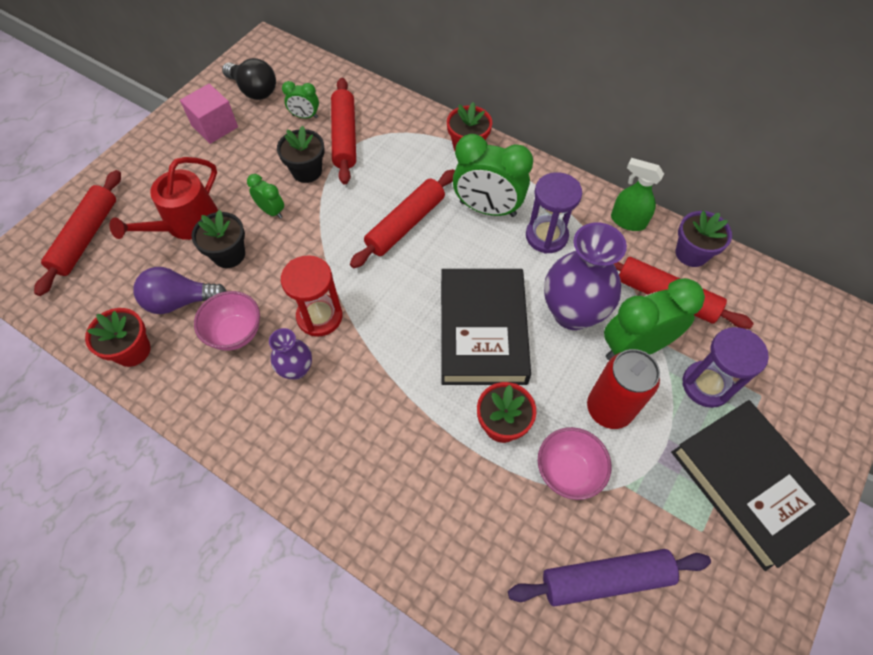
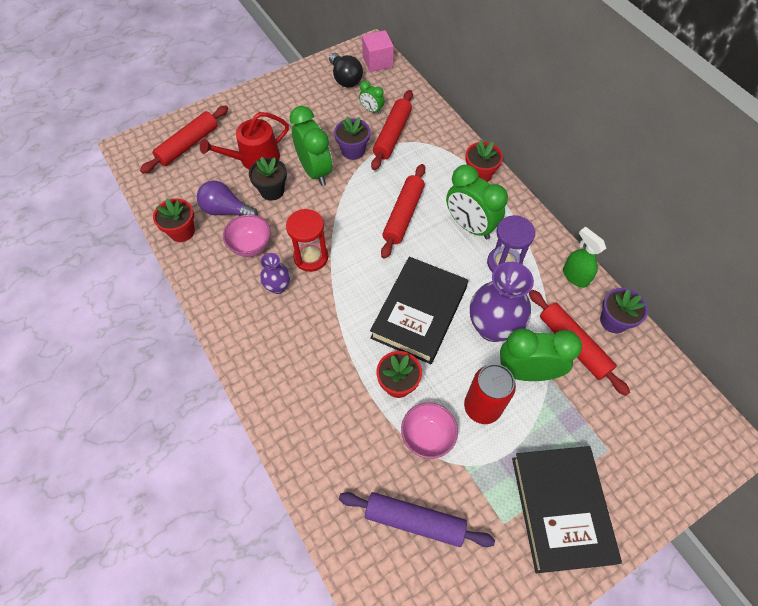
camera: 25 degrees right, 0 degrees up
pink cube [180,84,238,144] -> pink cube moved to [362,30,394,72]
green clock [247,174,284,219] -> green clock [290,106,332,186], size x2.01
black flower pot [277,126,324,183] -> purple flower pot [334,117,370,160]
red rolling pin [350,169,455,268] -> red rolling pin turned 45 degrees counterclockwise [381,164,425,259]
purple hourglass [682,327,769,408] -> none

